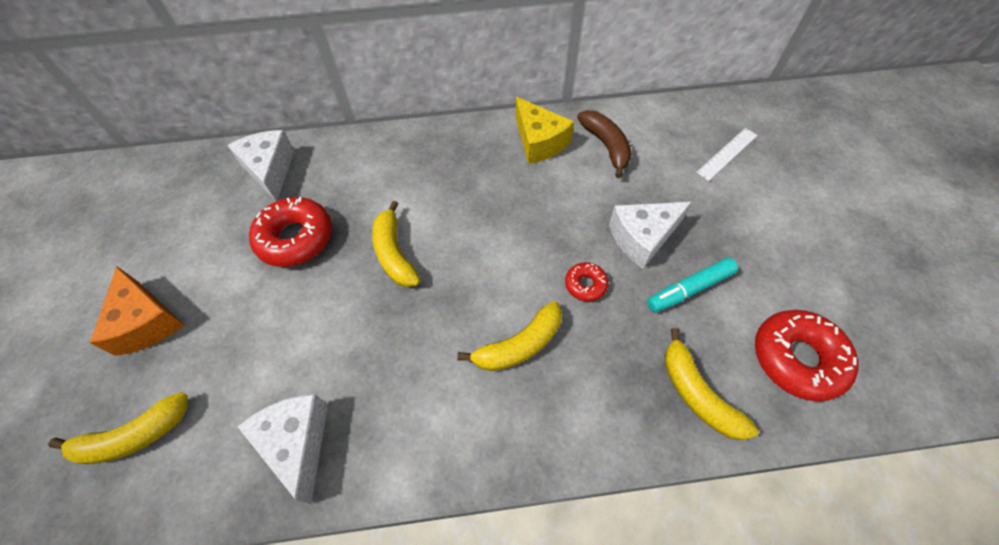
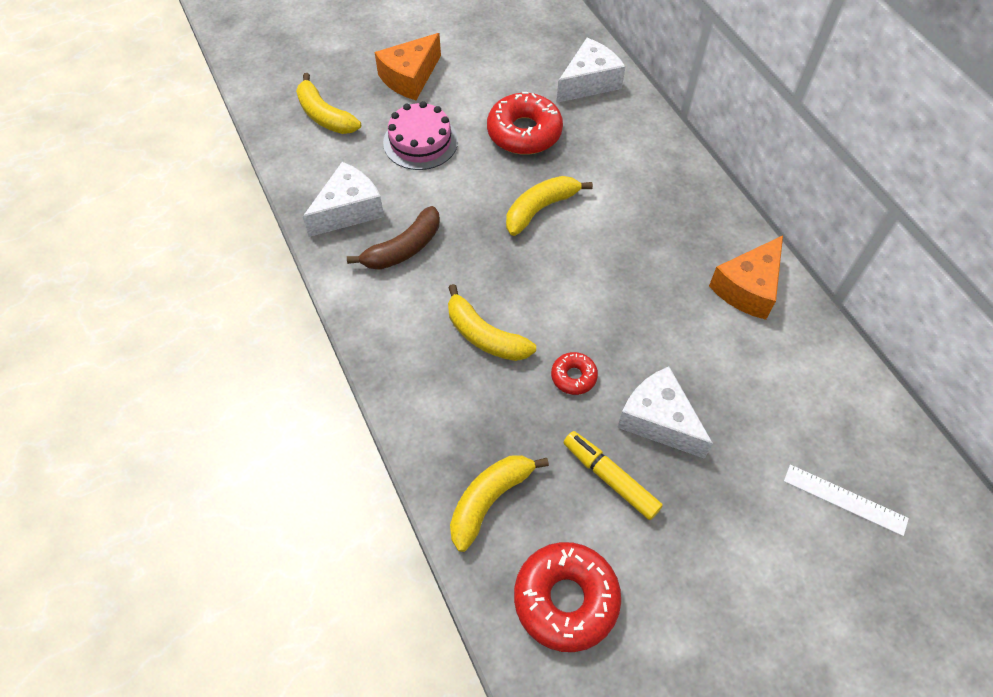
camera: 70 degrees right, 0 degrees up
yellow cheese [515,97,574,164] -> orange cheese [709,235,783,320]
brown banana [577,110,632,178] -> brown banana moved to [347,206,440,270]
turquoise marker [647,258,738,312] -> yellow marker [563,431,663,520]
none -> pink cake [383,101,458,170]

